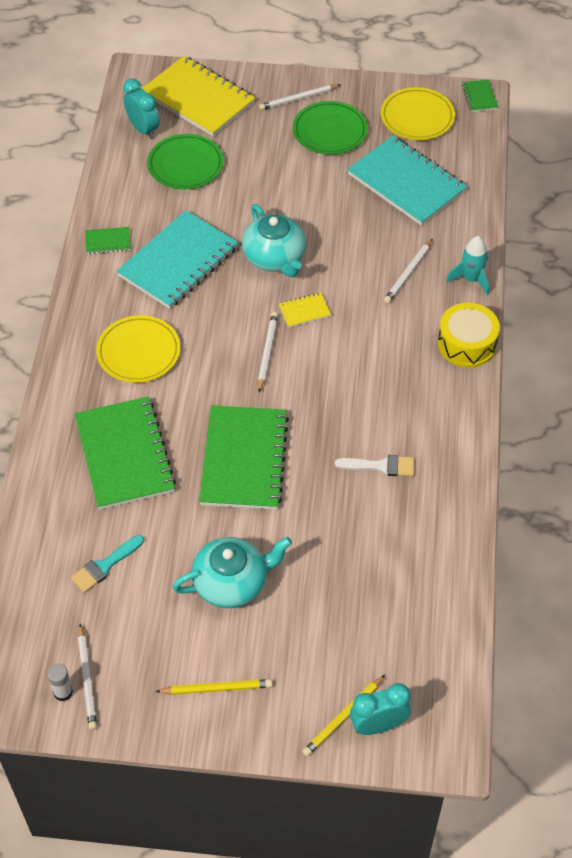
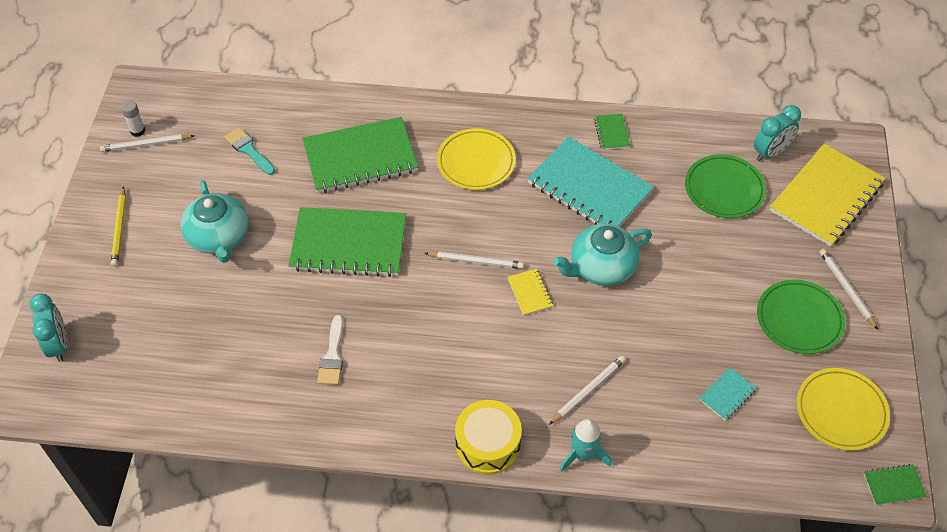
camera: 90 degrees right, 0 degrees up
yellow pencil [302,675,385,757] -> none
turquoise notebook [347,136,467,226] -> turquoise notebook [699,367,756,421], size x0.42
white pencil [384,238,433,303] -> white pencil turned 105 degrees clockwise [549,356,626,425]

